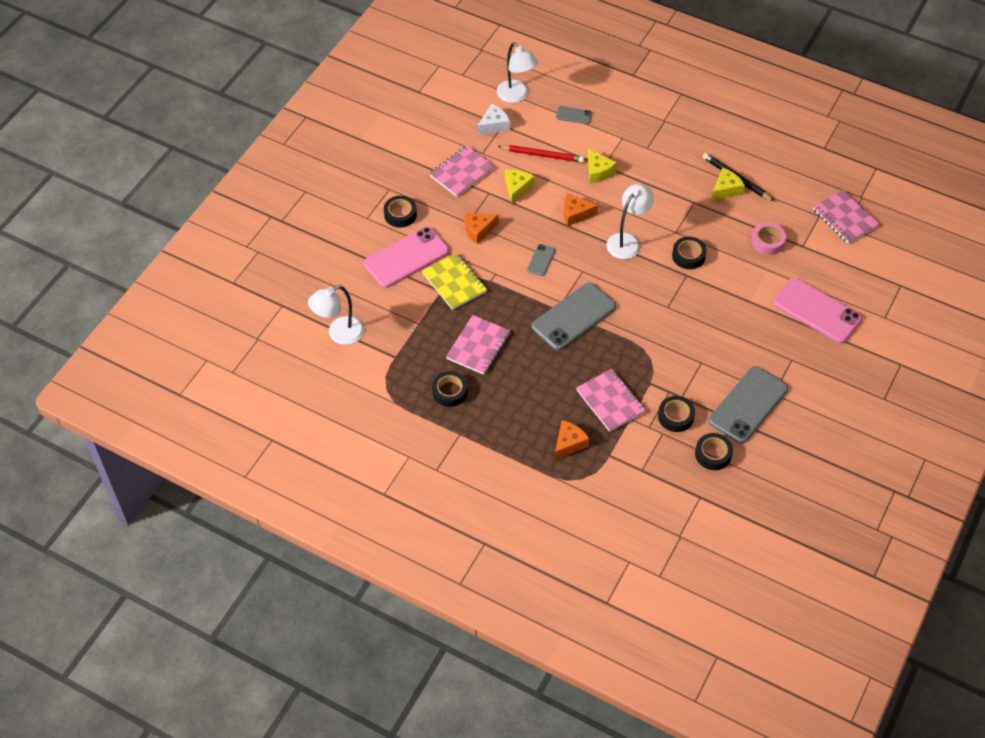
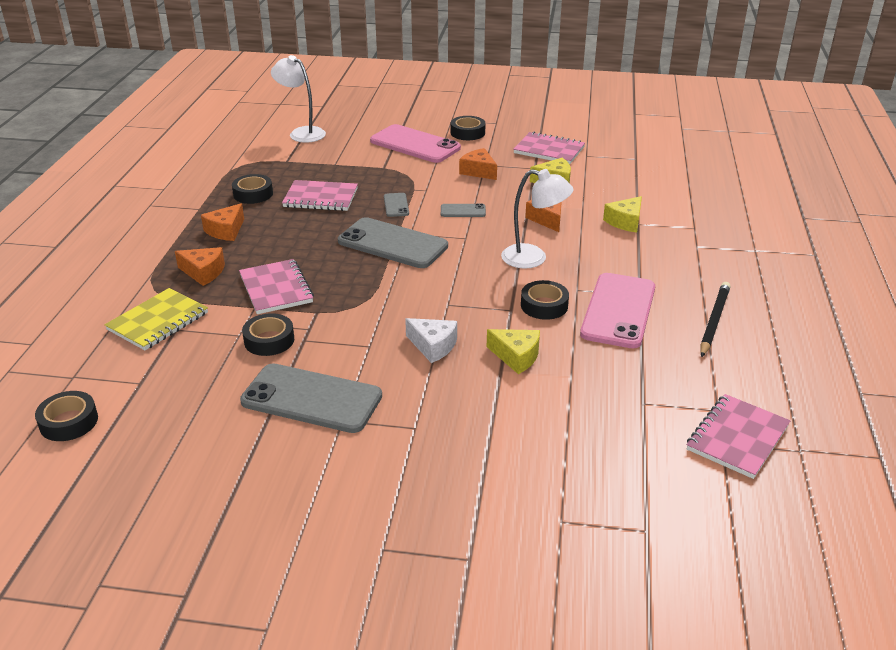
camera: 70 degrees right, 20 degrees down
yellow notebook [422,253,487,310] -> yellow notebook moved to [105,288,208,350]
white cheese [478,104,510,135] -> white cheese moved to [405,318,457,363]
white lamp [497,43,538,103] -> none
red pencil [497,145,584,163] -> none
grey phone [556,106,592,124] -> grey phone moved to [384,193,409,217]
pink notebook [576,369,646,432] -> pink notebook turned 60 degrees counterclockwise [239,259,314,314]
black tape [695,433,733,470] -> black tape moved to [35,391,98,441]
yellow cheese [711,168,745,201] -> yellow cheese moved to [487,329,540,374]
pink tape [751,222,786,255] -> none
pink phone [773,278,862,343] -> pink phone moved to [580,273,655,348]
none -> orange cheese [201,203,244,241]

